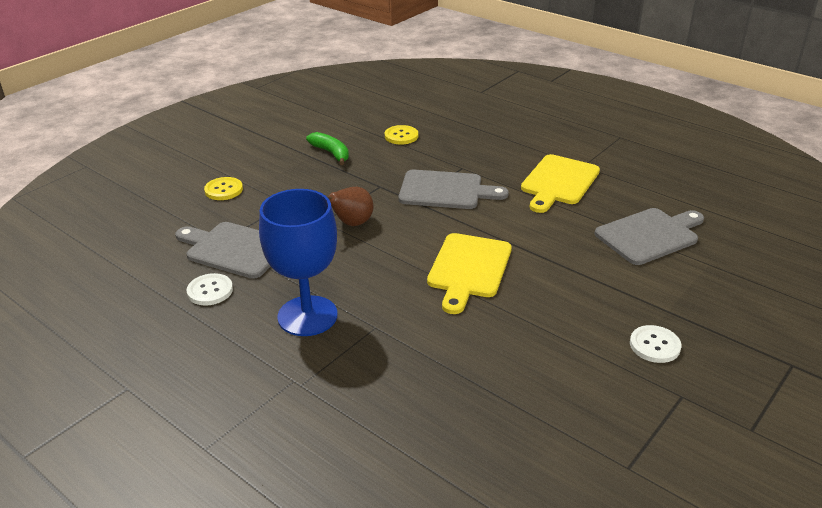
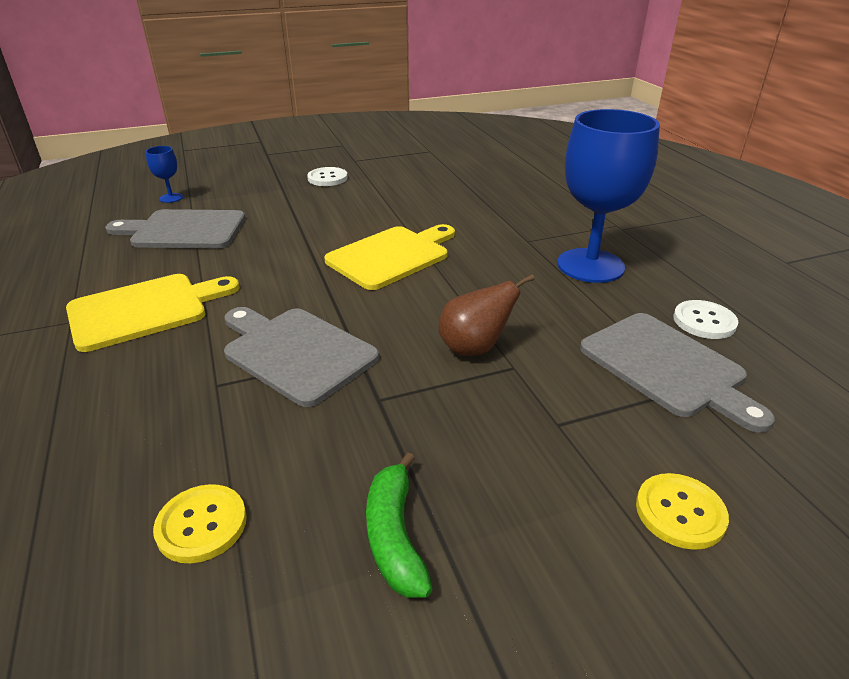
camera: 150 degrees left, 0 degrees up
none -> blue goblet [146,146,183,203]

